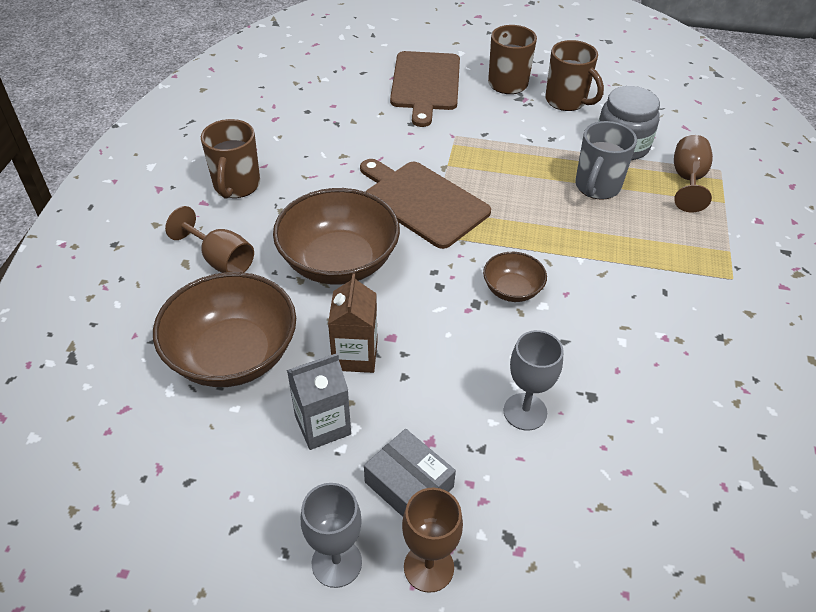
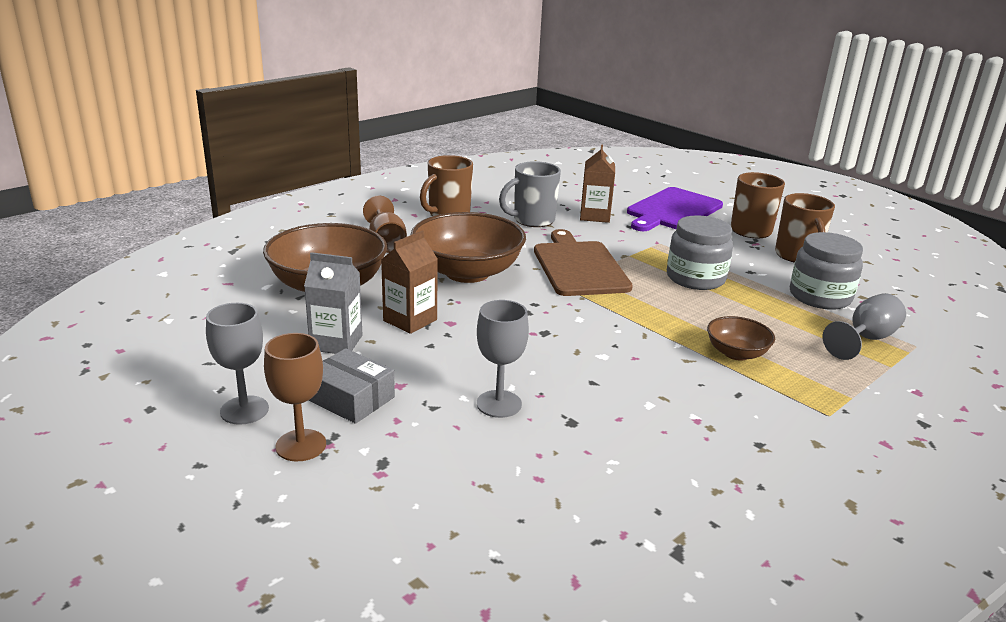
camera: 35 degrees right, 20 degrees down
grey box [364,429,456,517] -> grey box turned 45 degrees counterclockwise [309,348,395,424]
brown cutting board [390,51,460,127] -> purple cutting board [627,187,723,231]
brown bowl [483,252,547,302] -> brown bowl moved to [707,316,775,361]
grey mug [575,121,637,200] -> grey mug moved to [499,161,561,227]
brown goblet [674,135,713,212] -> grey goblet [823,293,906,360]
none -> brown carton [580,145,615,223]
none -> grey jar [667,215,733,290]

